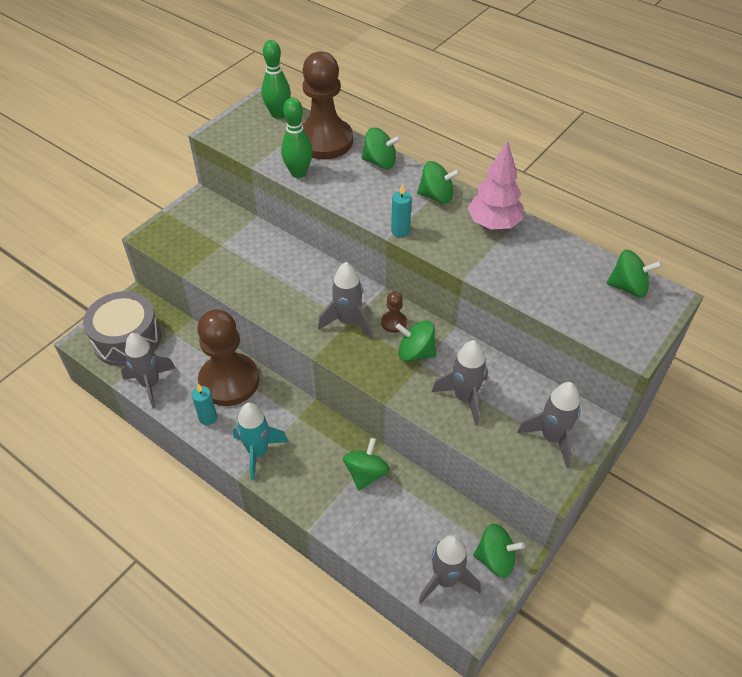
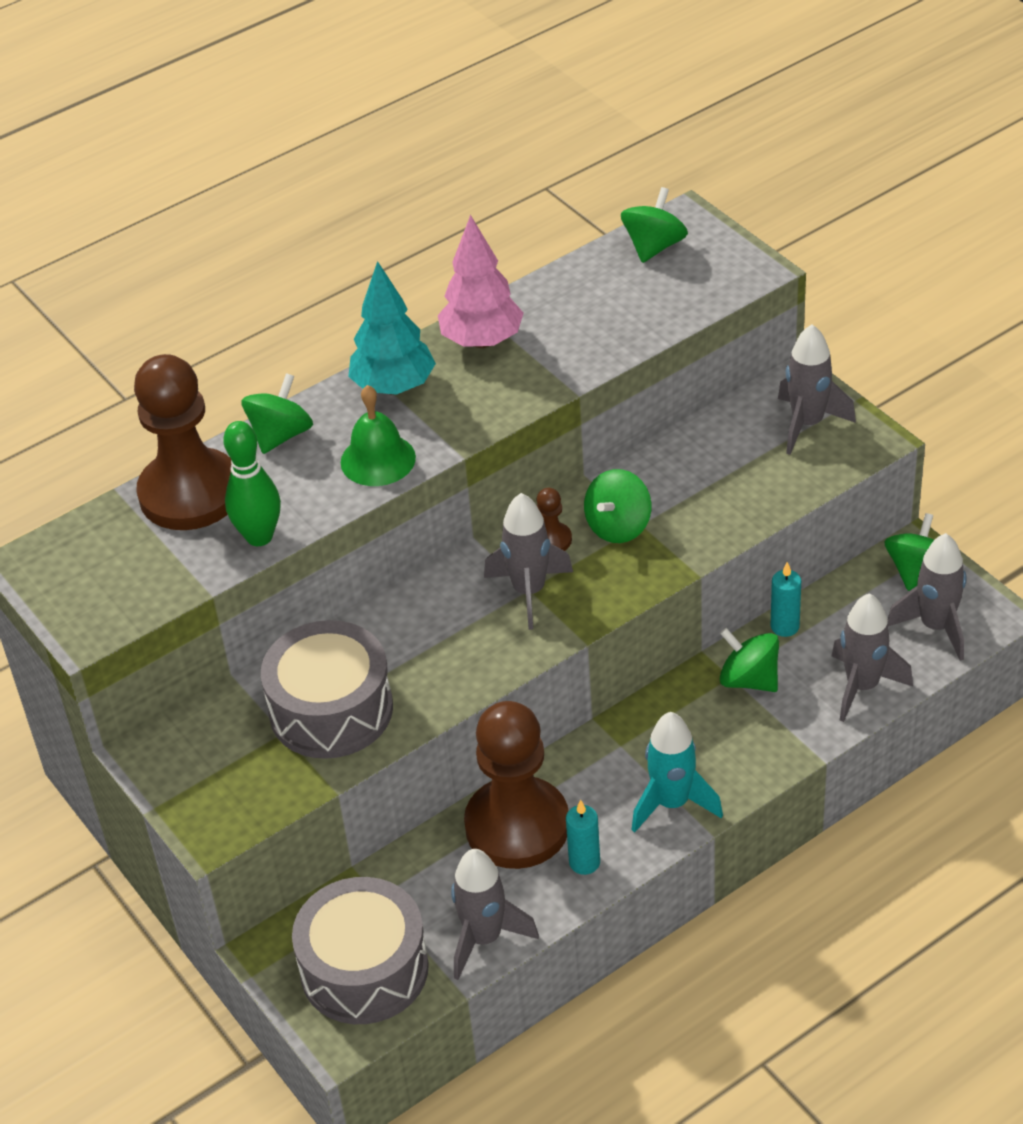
camera: 70 degrees left, 5 degrees down
green bowling pin [262,40,291,119] -> none
turquoise candle [391,184,412,237] -> turquoise candle moved to [771,562,801,637]
green spinning top [417,161,460,204] -> turquoise tree [348,261,436,395]
grey rocket [432,340,487,425] -> grey rocket moved to [832,593,913,722]
none -> grey drum [261,620,393,759]
none -> green bell [341,385,416,486]

